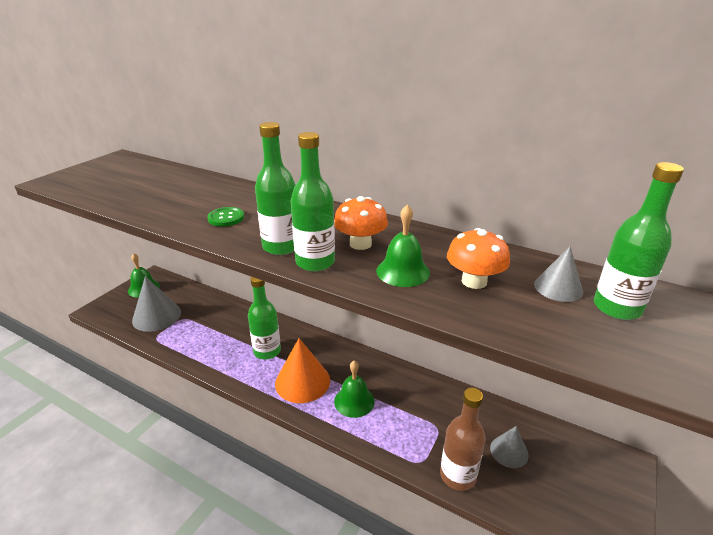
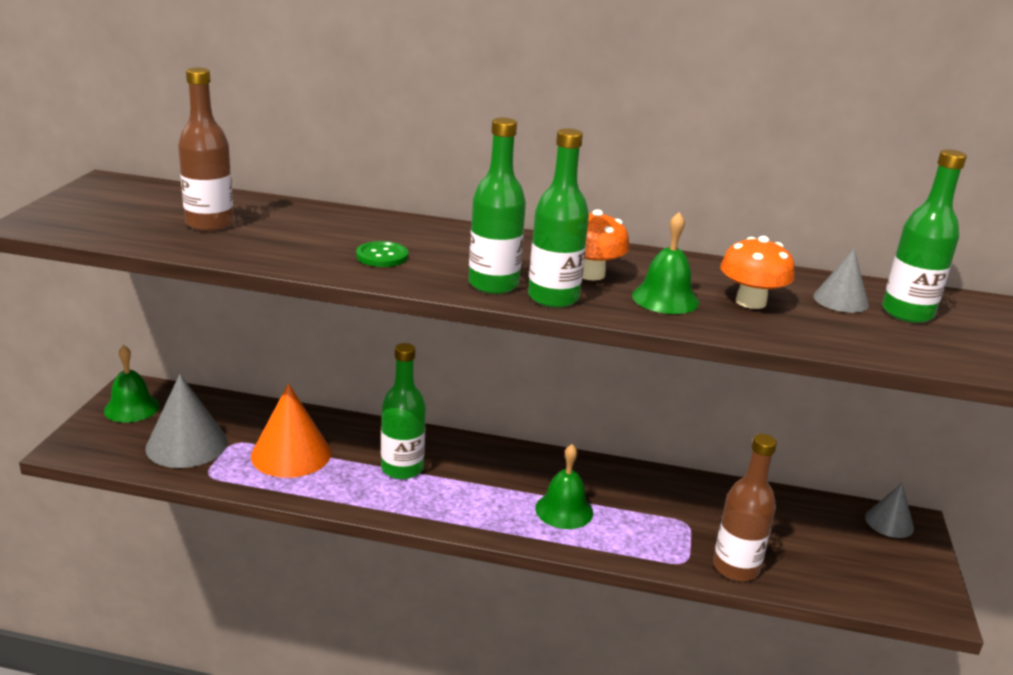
camera: 20 degrees left, 5 degrees down
orange cone [275,338,330,403] -> orange cone moved to [251,383,331,478]
grey cone [490,426,529,468] -> grey cone moved to [865,483,914,538]
none -> brown bottle [178,67,234,231]

